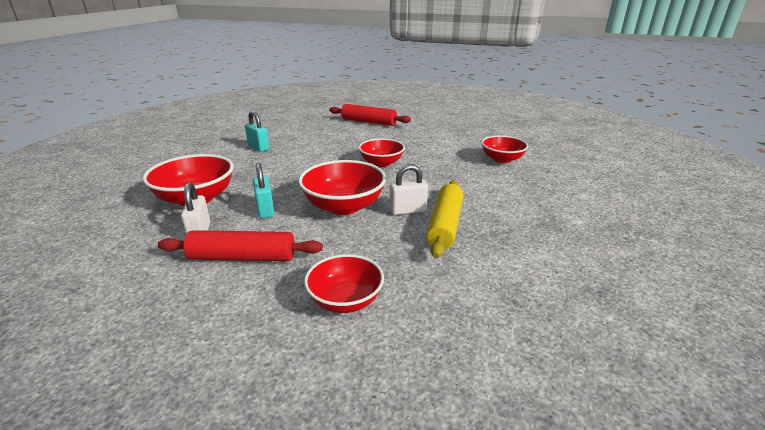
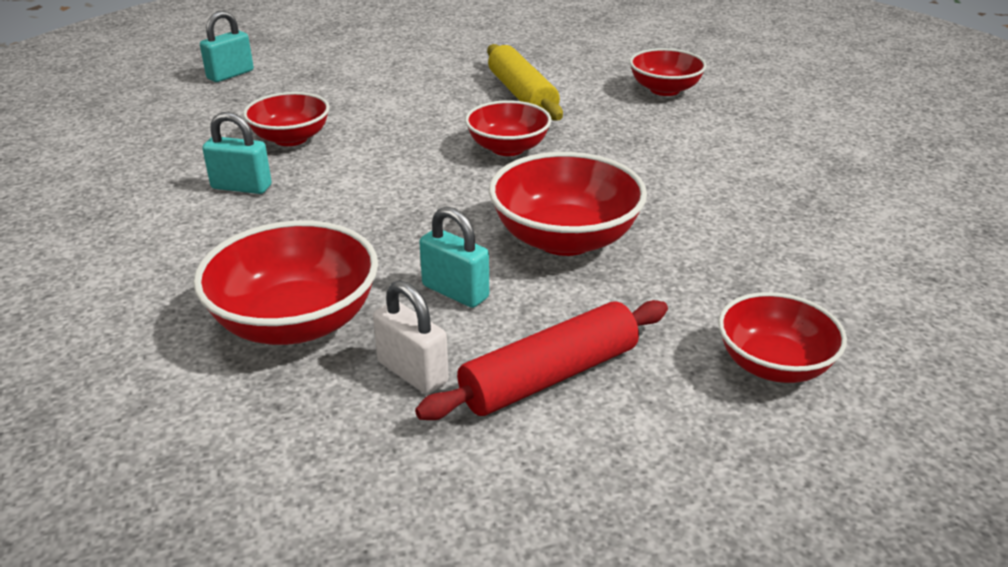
camera: 35 degrees left, 5 degrees up
red rolling pin [329,104,411,126] -> none
white padlock [390,164,428,215] -> none
yellow rolling pin [426,181,463,258] -> yellow rolling pin moved to [487,44,563,121]
none -> turquoise padlock [200,11,254,82]
none -> red bowl [243,92,330,146]

